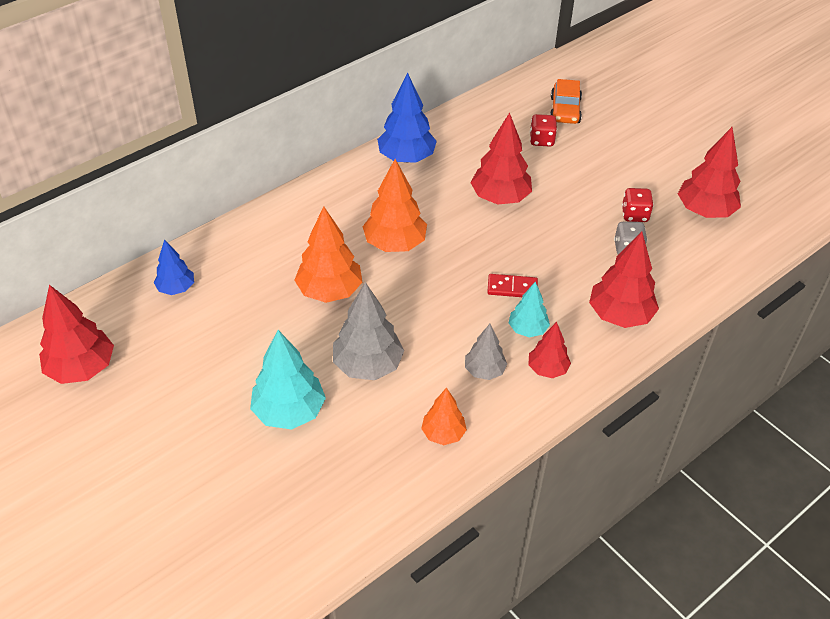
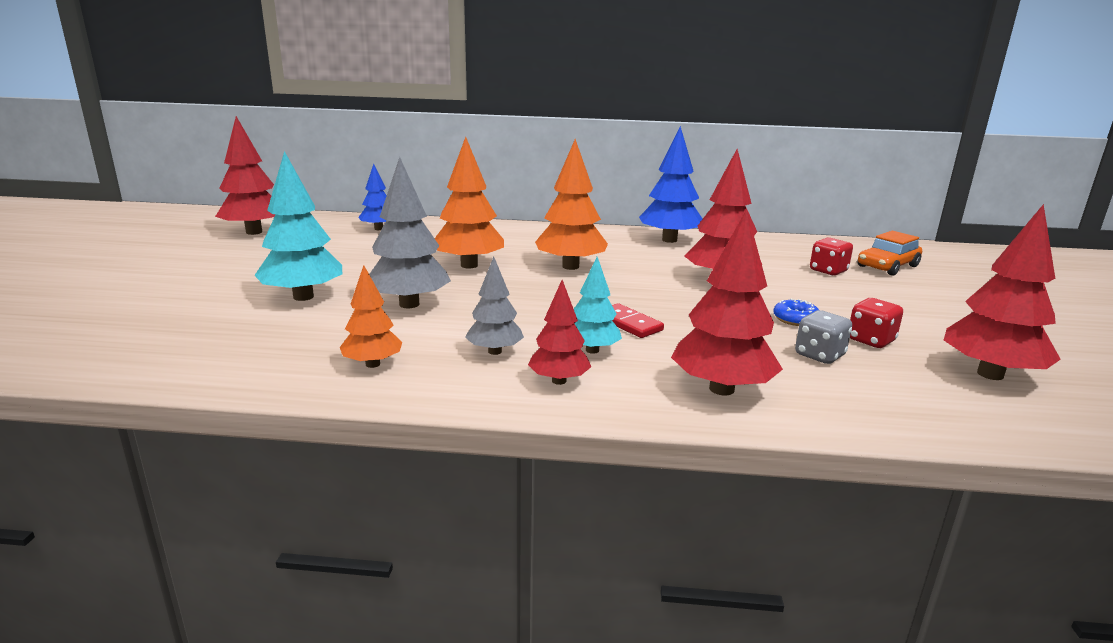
camera: 45 degrees right, 25 degrees down
none -> blue donut [773,298,819,326]

